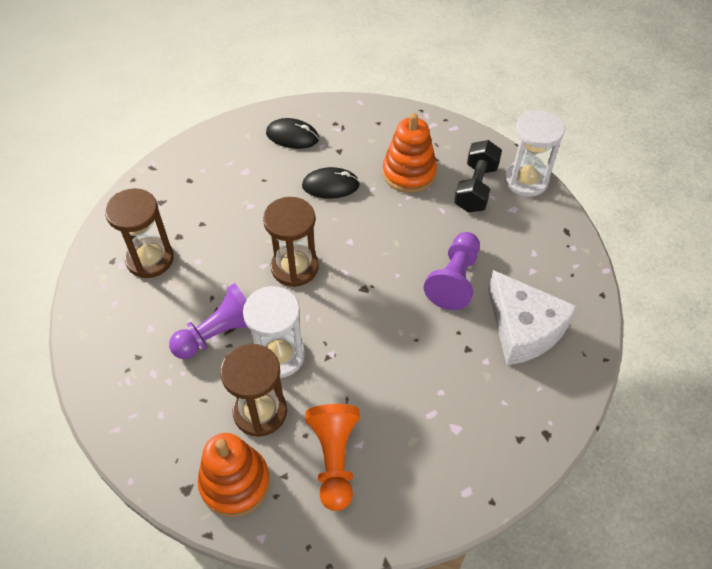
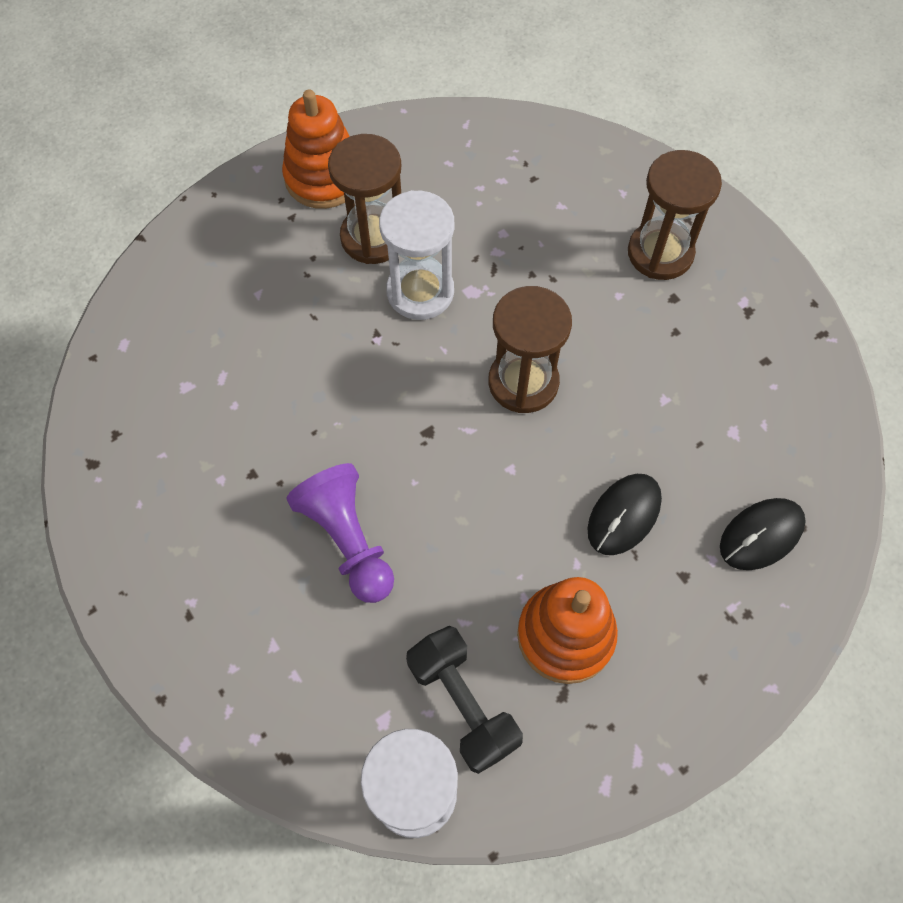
camera: 130 degrees right, 10 degrees up
purple pawn [169,283,248,359] -> none
orange pawn [305,404,360,511] -> none
white cheese [488,270,578,365] -> none

